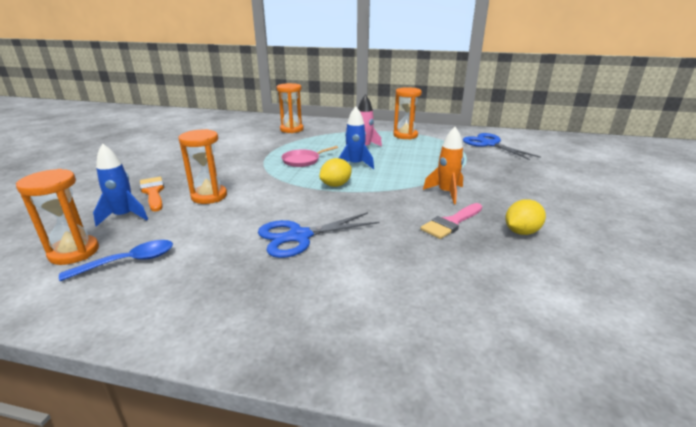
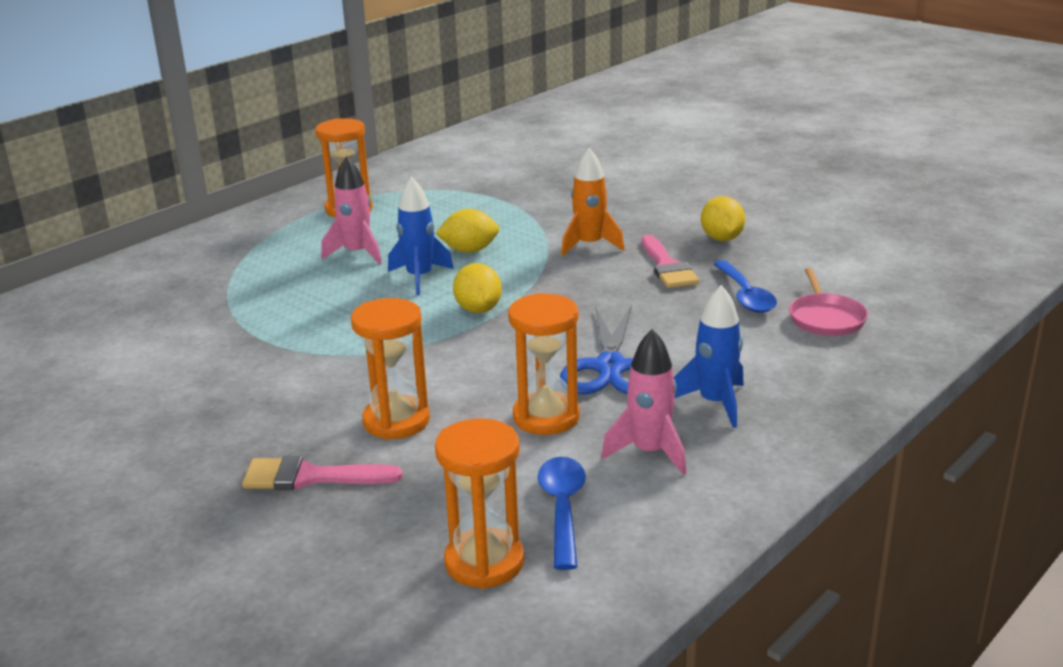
camera: 60 degrees left, 0 degrees up
blue rocket [93,143,148,227] -> blue rocket moved to [673,285,744,428]
orange brush [140,177,165,212] -> pink brush [242,456,403,490]
orange hourglass [277,83,304,133] -> orange hourglass moved to [508,293,580,435]
pink pan [281,146,338,167] -> pink pan moved to [789,268,868,336]
blue scissors [463,133,541,160] -> none
none -> yellow lemon [436,209,499,253]
none -> pink rocket [601,329,686,475]
none -> blue spoon [713,260,777,313]

